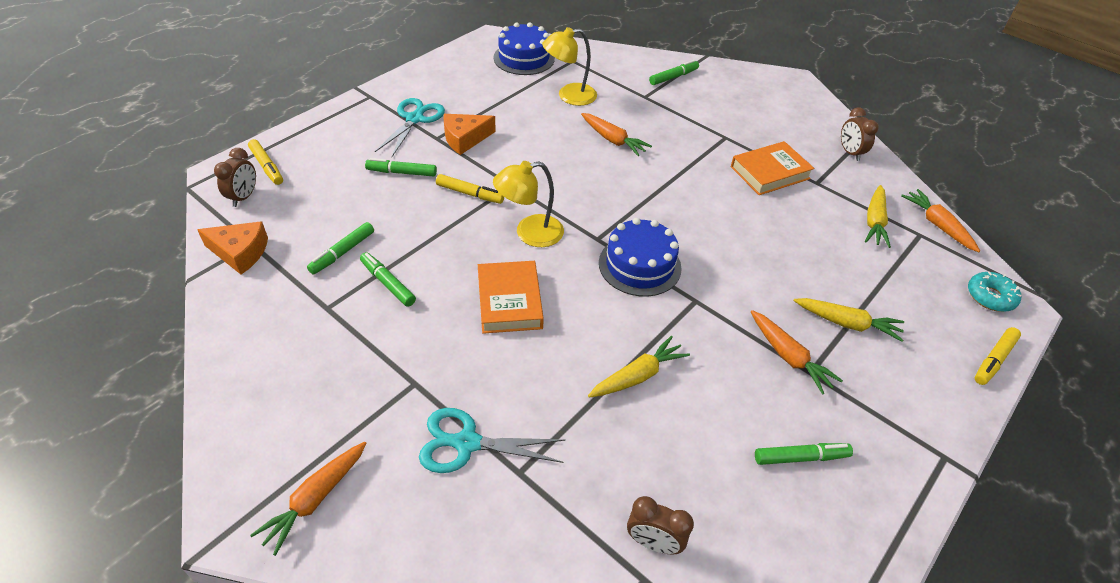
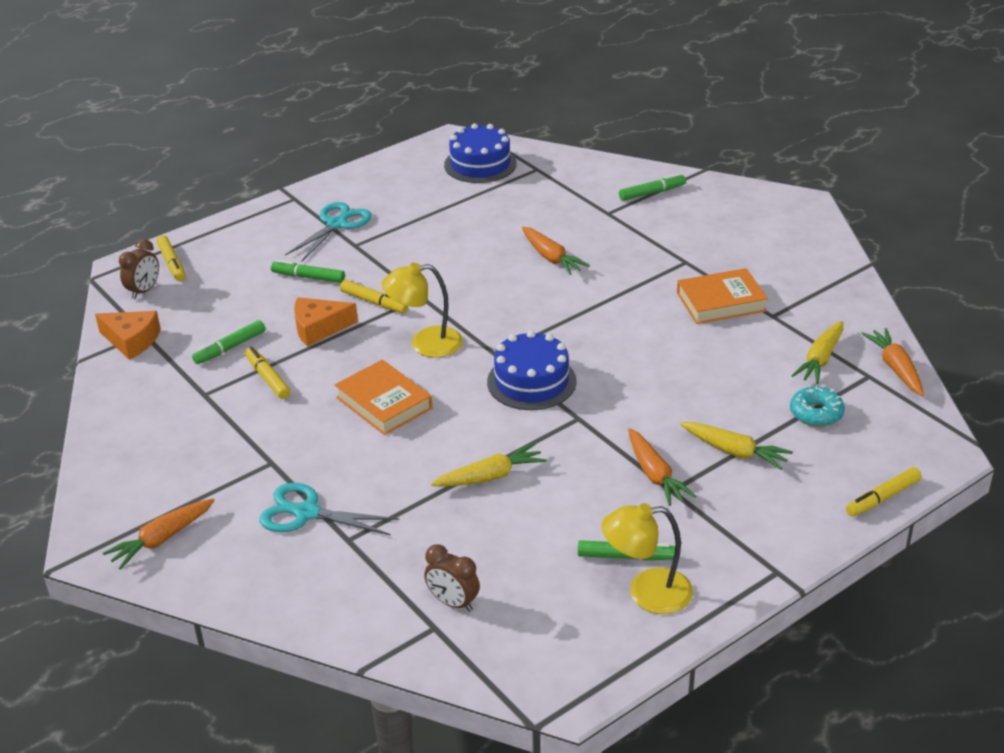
camera: 15 degrees right, 10 degrees down
green marker [360,252,416,307] -> yellow marker [245,347,291,399]
orange cheese [444,114,496,155] -> orange cheese moved to [294,297,358,347]
orange book [478,261,544,334] -> orange book turned 45 degrees counterclockwise [335,360,432,435]
yellow lamp [542,27,597,106] -> yellow lamp moved to [601,503,693,614]
brown clock [841,107,879,161] -> none
turquoise donut [968,272,1022,312] -> turquoise donut moved to [790,386,845,427]

